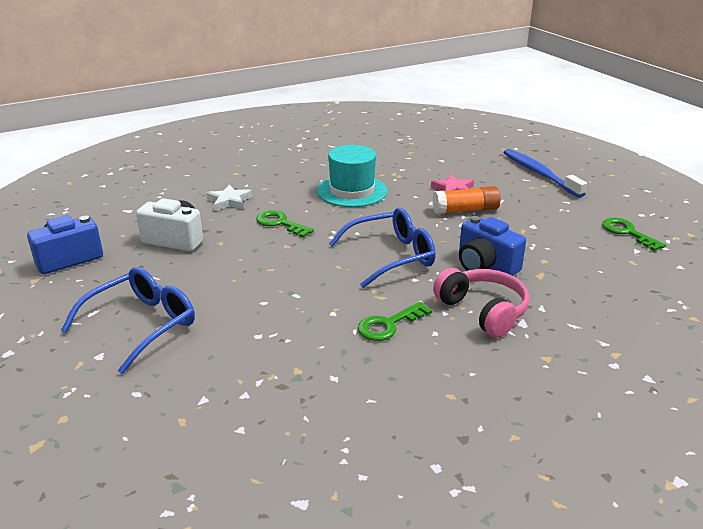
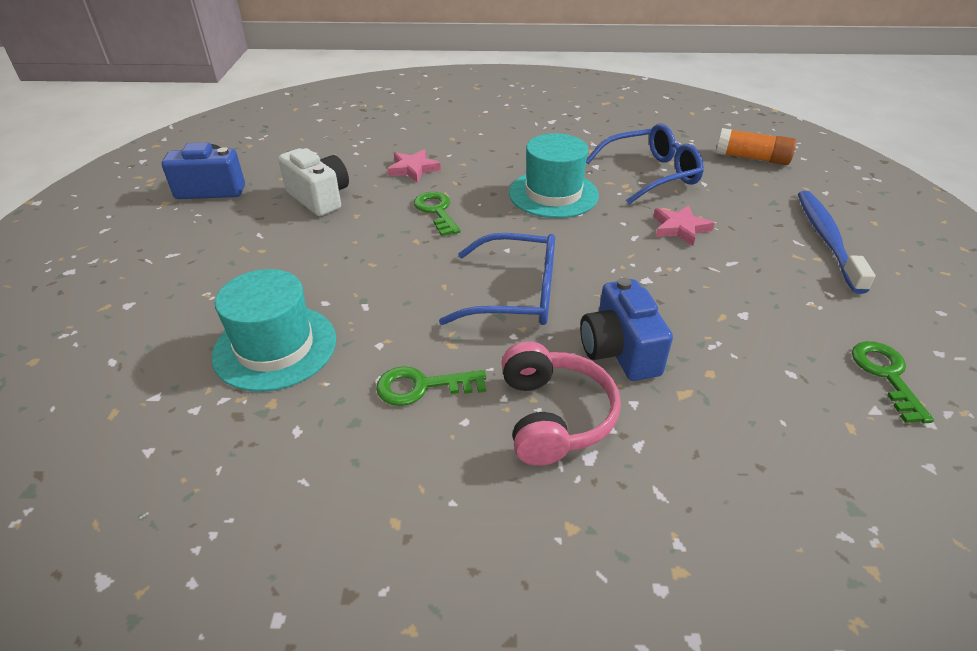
camera: 30 degrees right, 10 degrees up
blue glasses [61,267,195,374] -> blue glasses moved to [586,124,704,204]
white star [206,184,252,211] -> pink star [387,149,441,183]
orange glue stick [433,186,501,214] -> orange glue stick moved to [716,128,796,165]
none -> turquoise hat [212,269,336,392]

